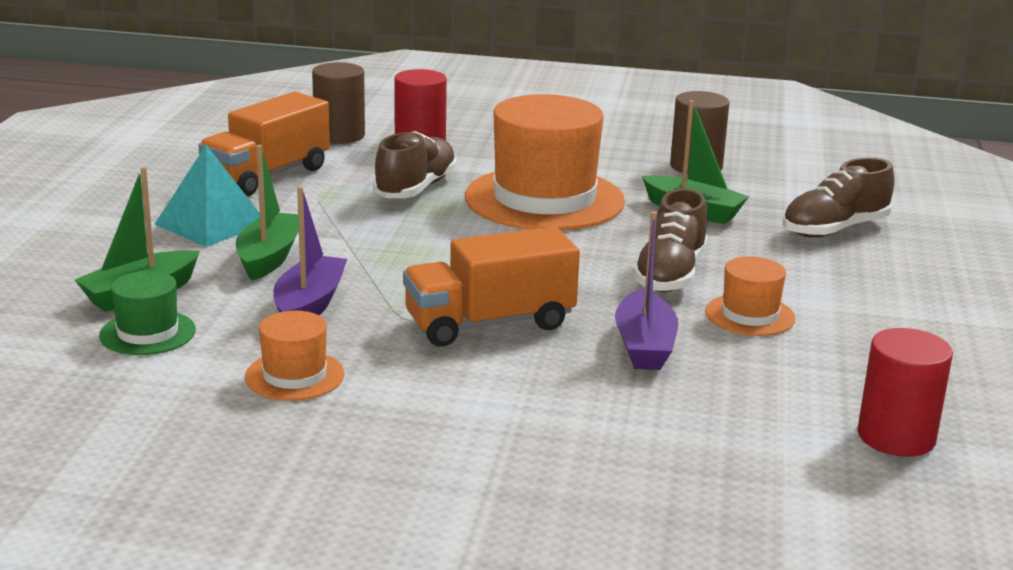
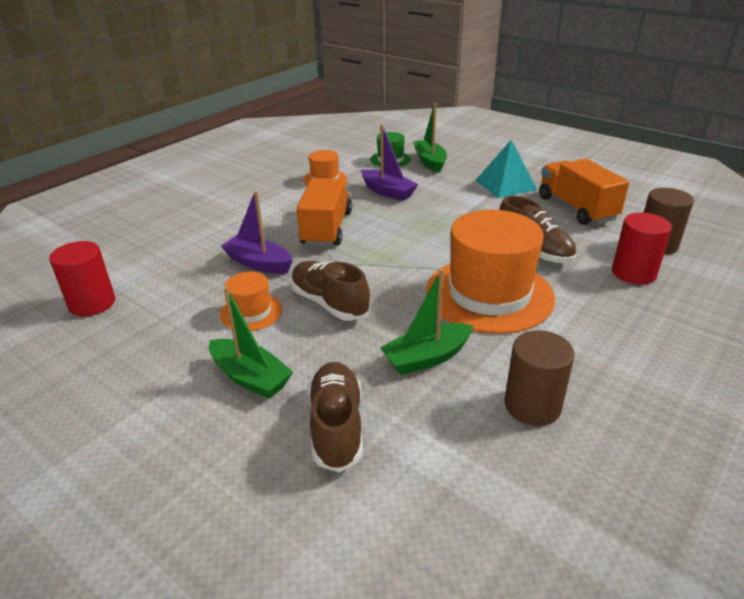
camera: 120 degrees right, 10 degrees up
green boat [236,145,299,281] -> green boat moved to [209,287,293,399]

